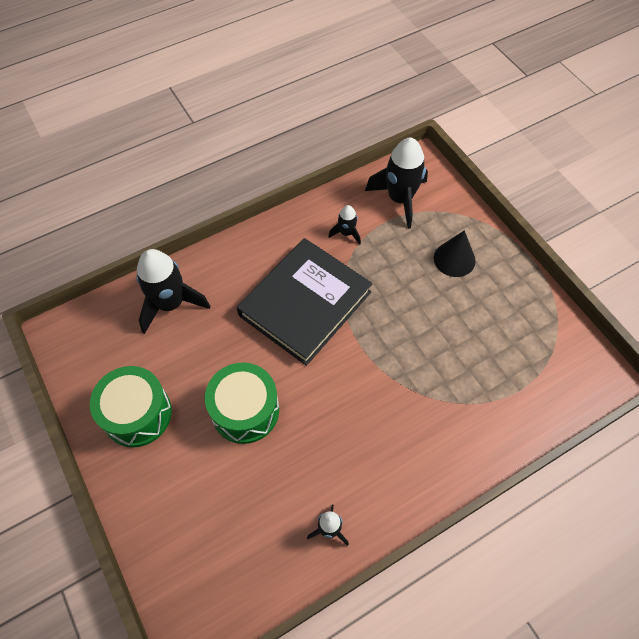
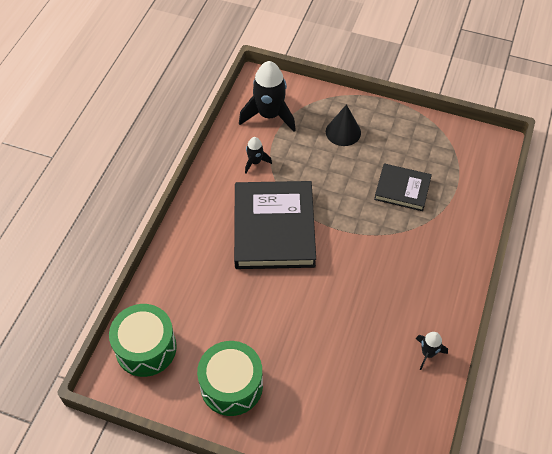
camera: 40 degrees left, 5 degrees down
black rocket [136,249,210,334] -> none
green drum [205,363,279,444] -> green drum moved to [109,304,177,377]
none -> black book [374,164,432,211]

